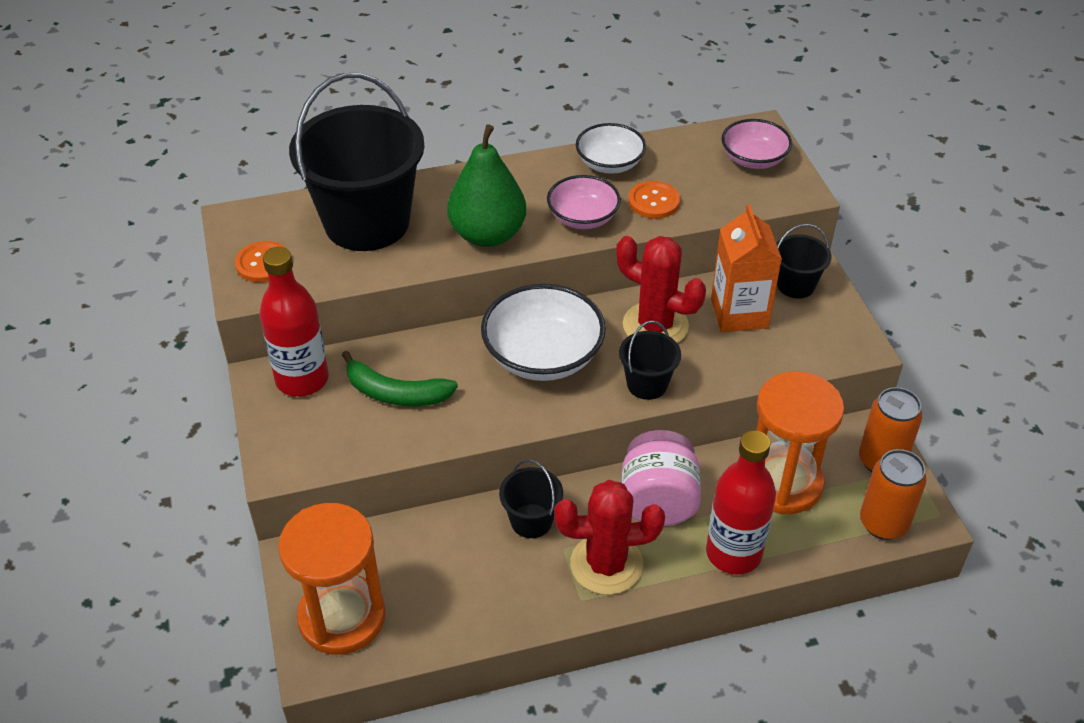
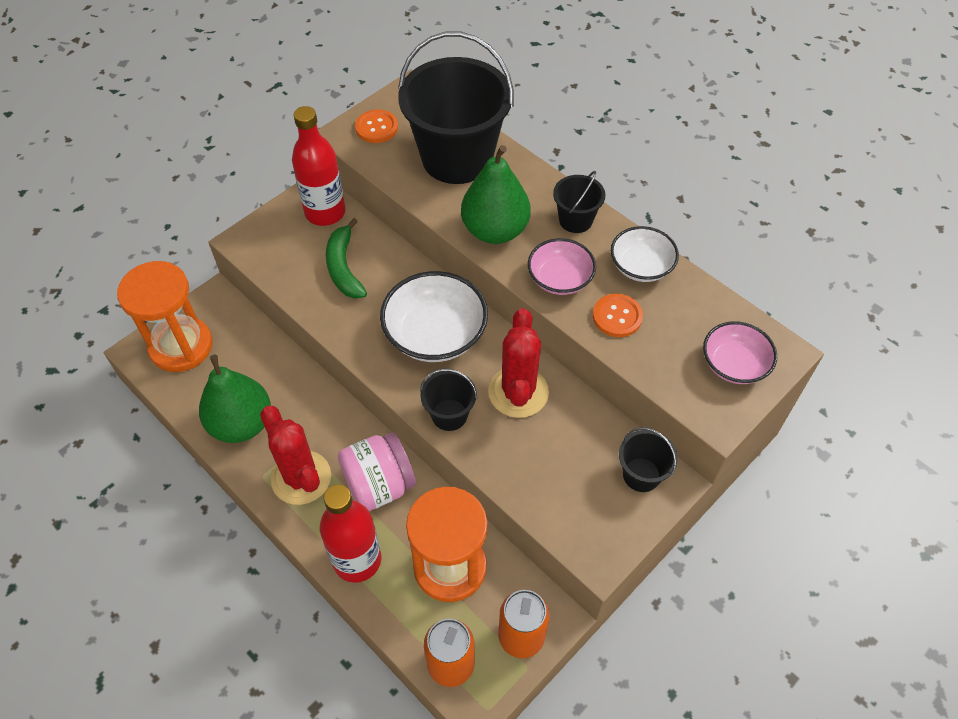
camera: 60 degrees right, 10 degrees up
black bucket [499,459,563,538] -> black bucket moved to [553,171,605,233]
orange carton [711,204,782,332] -> none
none -> green pear [199,355,271,443]

